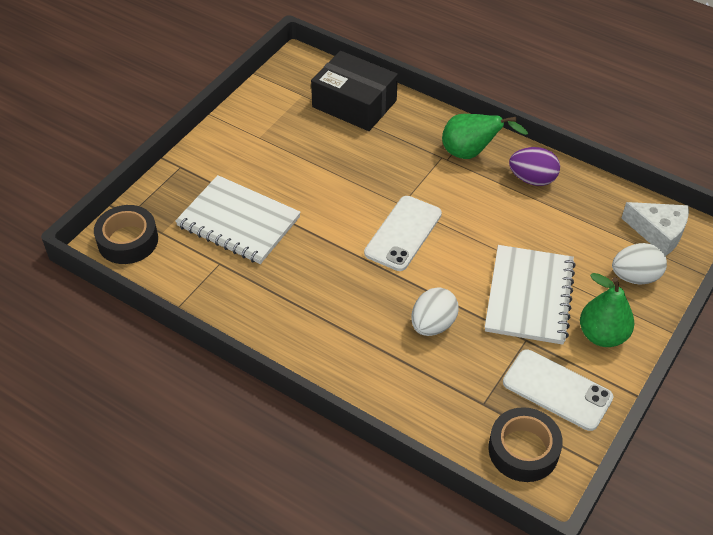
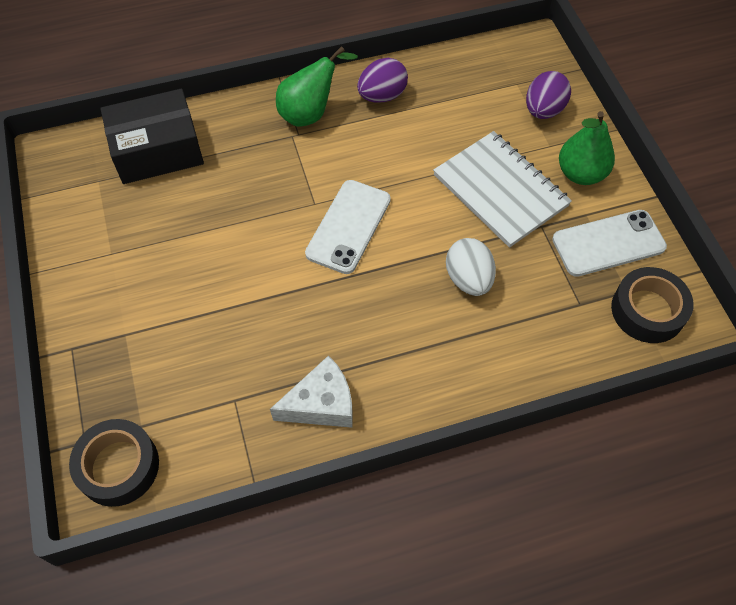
camera: 50 degrees left, 10 degrees up
white notebook [175,175,301,264] -> none
white phone [364,196,442,271] -> white phone turned 45 degrees clockwise [305,180,391,274]
white egg [612,243,667,285] -> purple egg [526,71,571,119]
white cheese [621,202,689,256] -> white cheese moved to [270,355,353,428]

